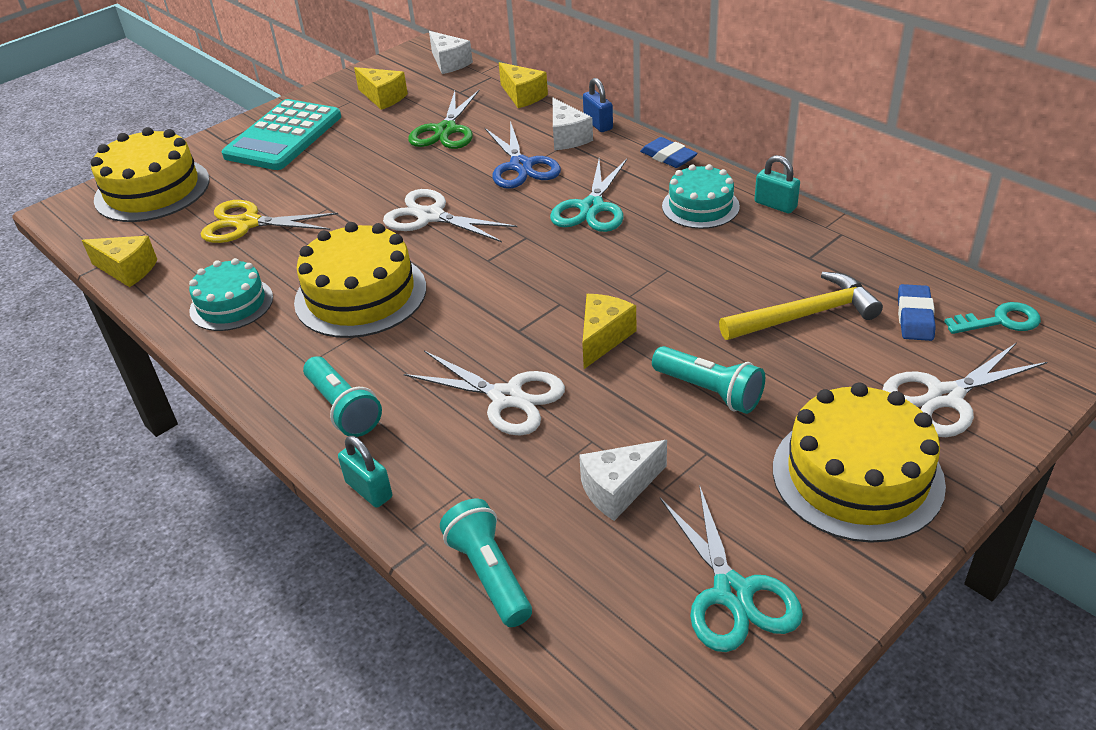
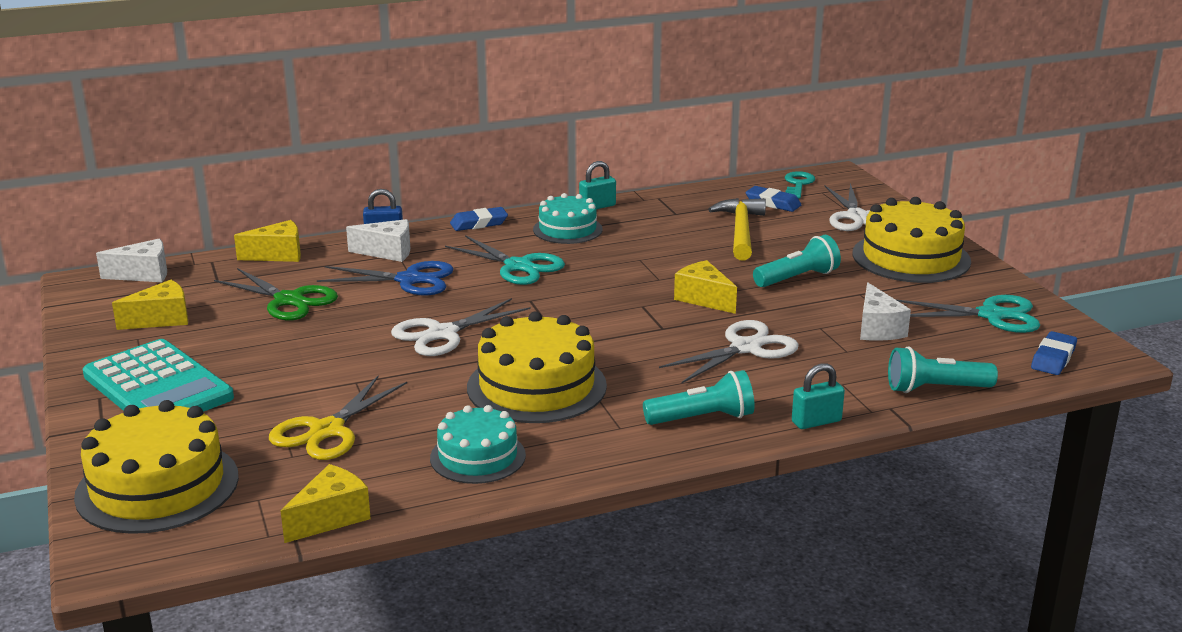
camera: 70 degrees left, 15 degrees down
none -> blue eraser [1031,331,1077,375]

